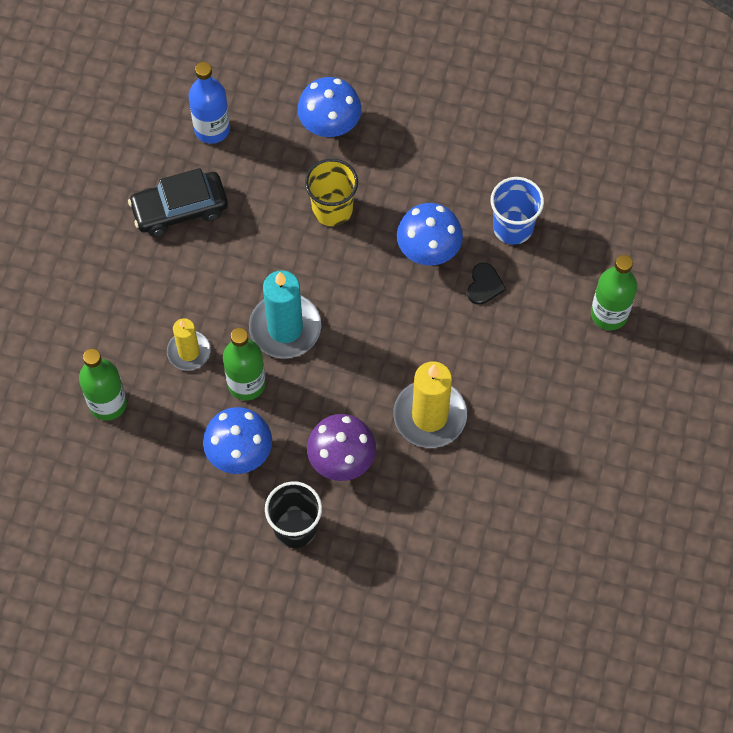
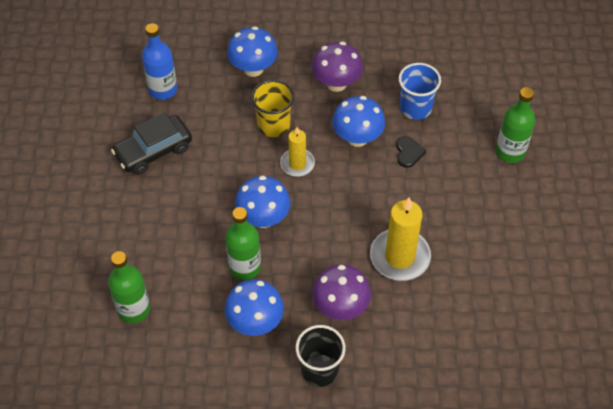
camera: 15 degrees left, 10 degrees down
yellow candle [167,318,211,370] -> yellow candle moved to [280,127,315,177]
turquoise candle [249,270,321,359] -> blue mushroom [235,175,291,228]
none -> purple mushroom [312,42,363,92]

